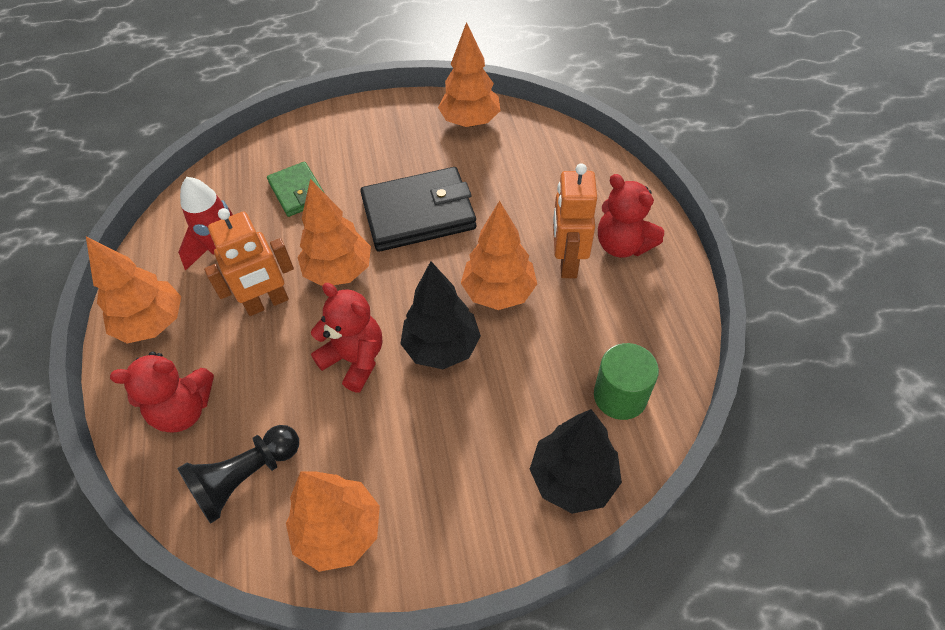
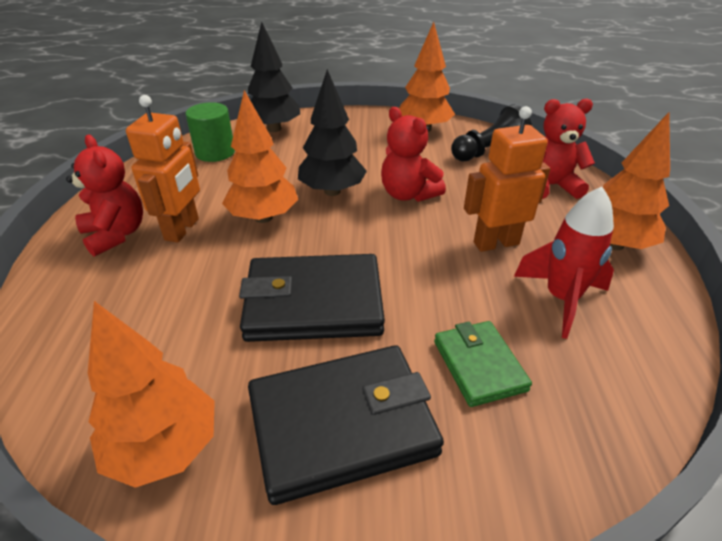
camera: 170 degrees left, 15 degrees down
orange tree [298,179,371,286] -> none
none -> black wallet [248,345,444,505]

